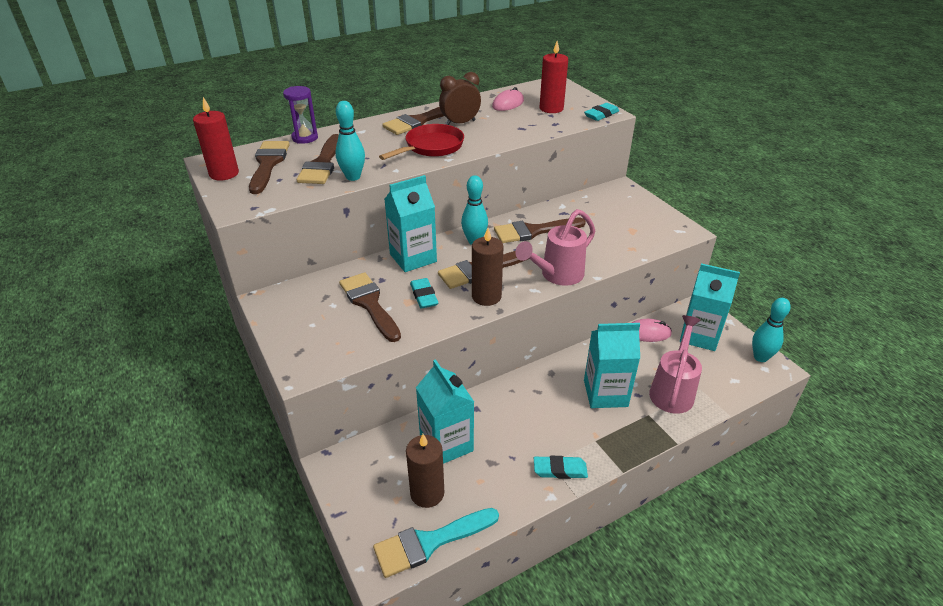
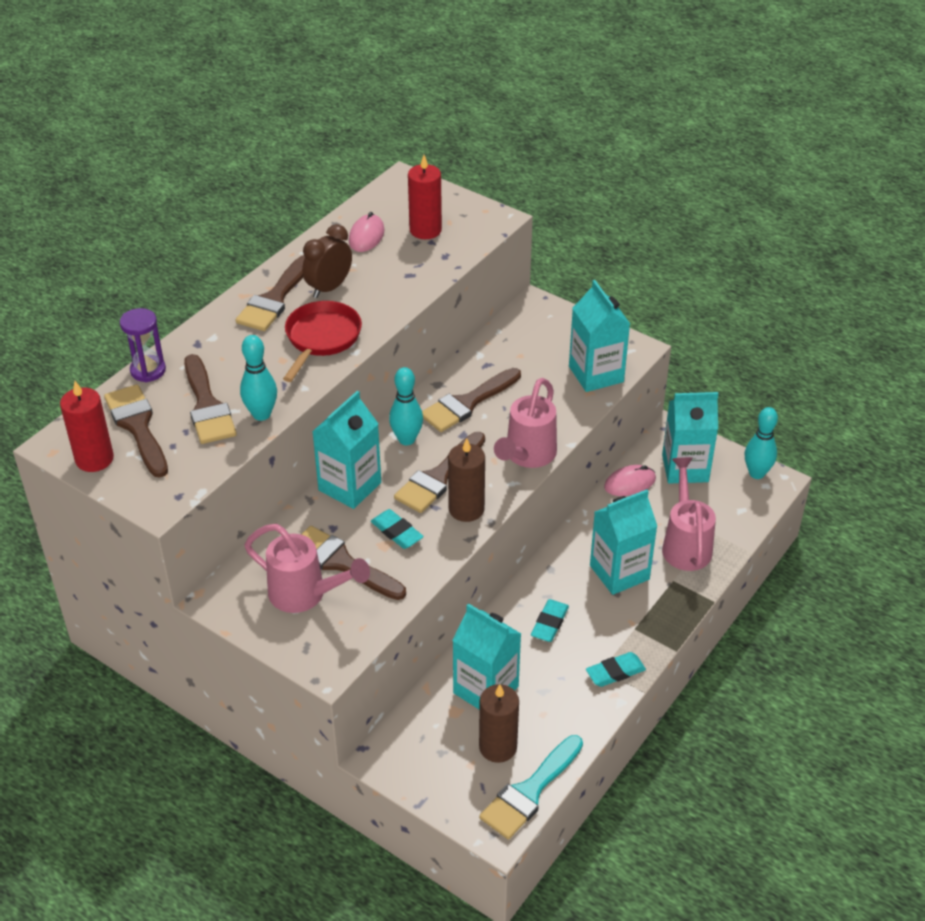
camera: 25 degrees left, 5 degrees up
turquoise eraser [584,103,619,121] -> turquoise eraser moved to [531,599,569,642]
none -> pink watering can [244,524,370,613]
none -> turquoise carton [569,280,630,392]

